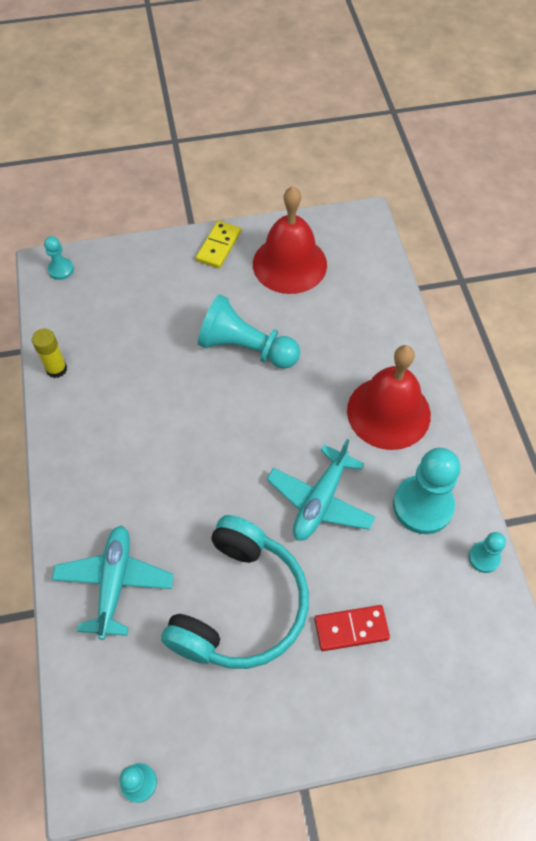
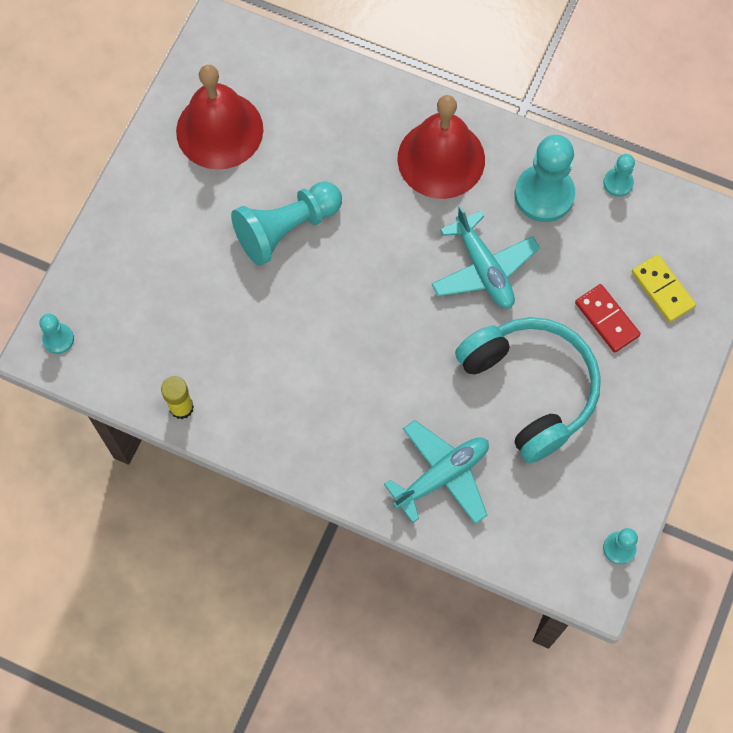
camera: 55 degrees left, 10 degrees up
turquoise plane [52,525,174,640] -> turquoise plane turned 105 degrees clockwise [384,420,489,524]
yellow domino [196,221,241,268] -> yellow domino moved to [632,254,696,322]
red domino [314,605,390,651] -> red domino turned 60 degrees counterclockwise [575,284,641,353]

